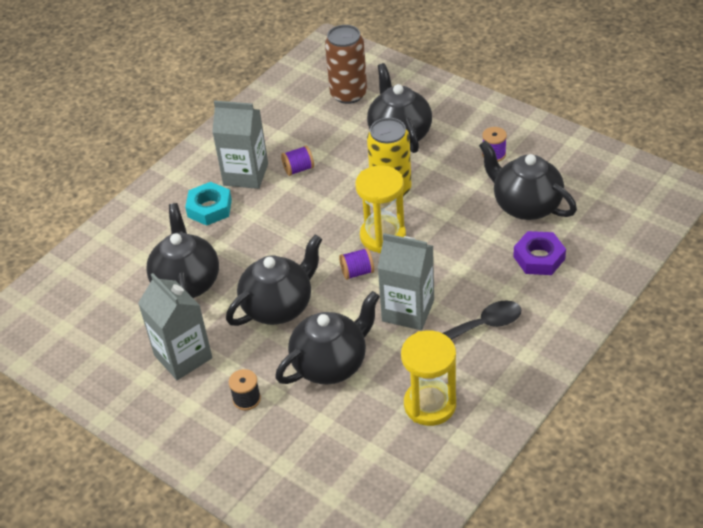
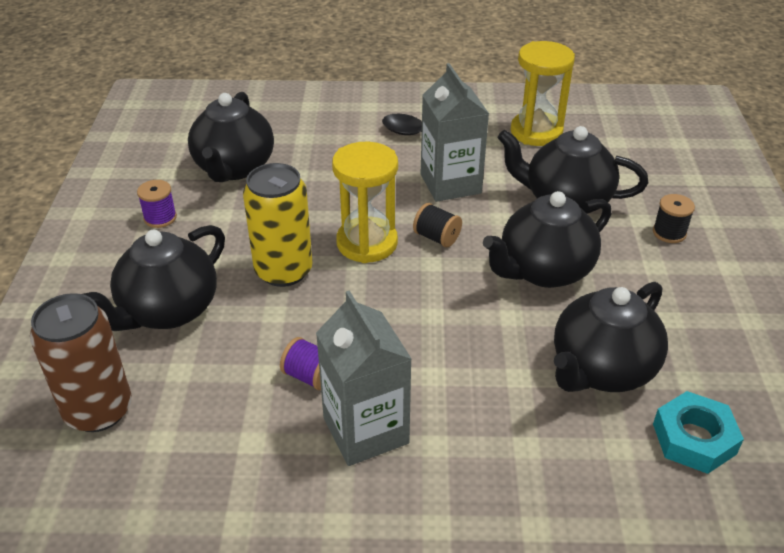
camera: 130 degrees left, 5 degrees down
grey carton [138,273,212,380] -> none
turquoise nut [185,182,232,226] -> turquoise nut moved to [653,391,744,474]
black teapot [226,235,322,326] -> black teapot turned 45 degrees counterclockwise [483,191,611,288]
purple spool [339,248,374,280] -> black spool [413,203,462,247]
purple nut [513,231,566,275] -> none

